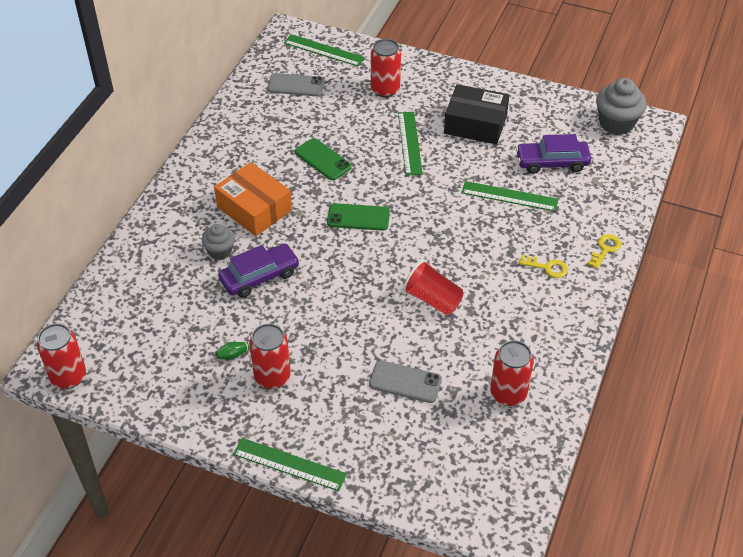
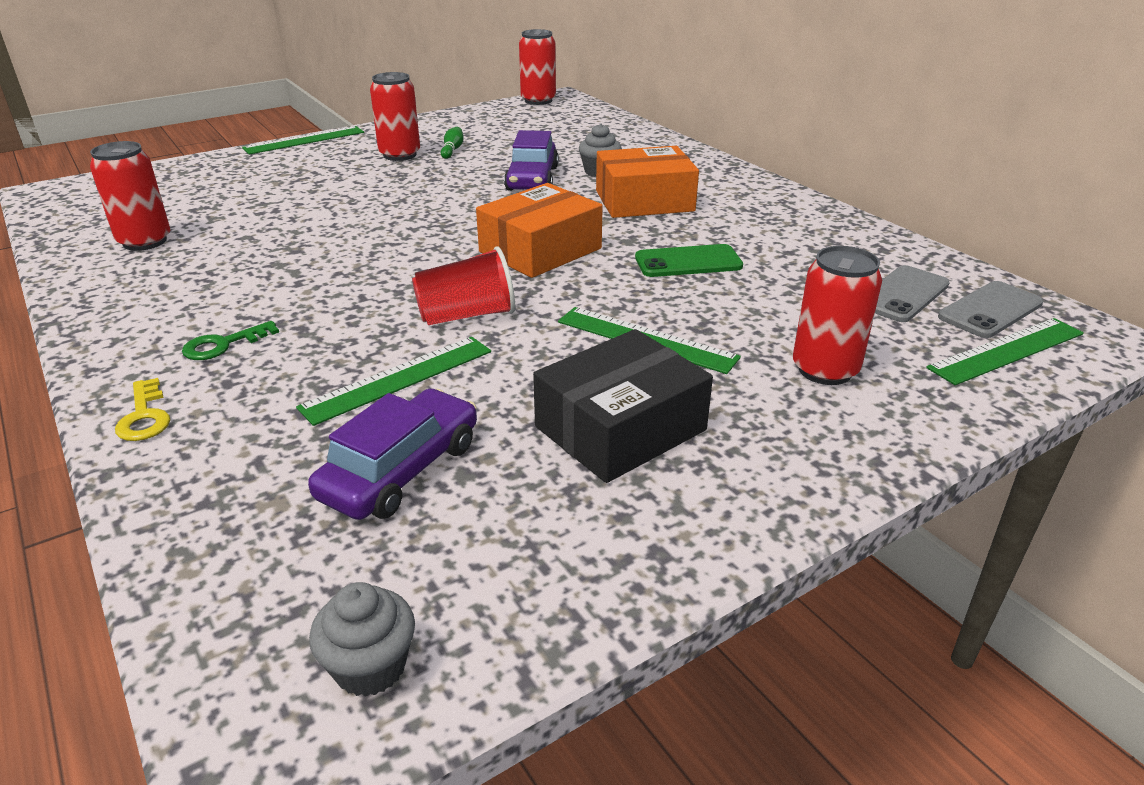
camera: 125 degrees right, 15 degrees down
green phone [327,203,390,231] -> orange box [476,183,603,278]
grey phone [369,360,442,403] -> grey phone moved to [938,281,1043,338]
red cup [403,260,463,315] -> red cup moved to [412,246,515,325]
yellow key [518,255,568,278] -> green key [182,321,279,360]
grey cupcake [596,78,647,135] -> grey cupcake [309,582,415,697], size x0.60

